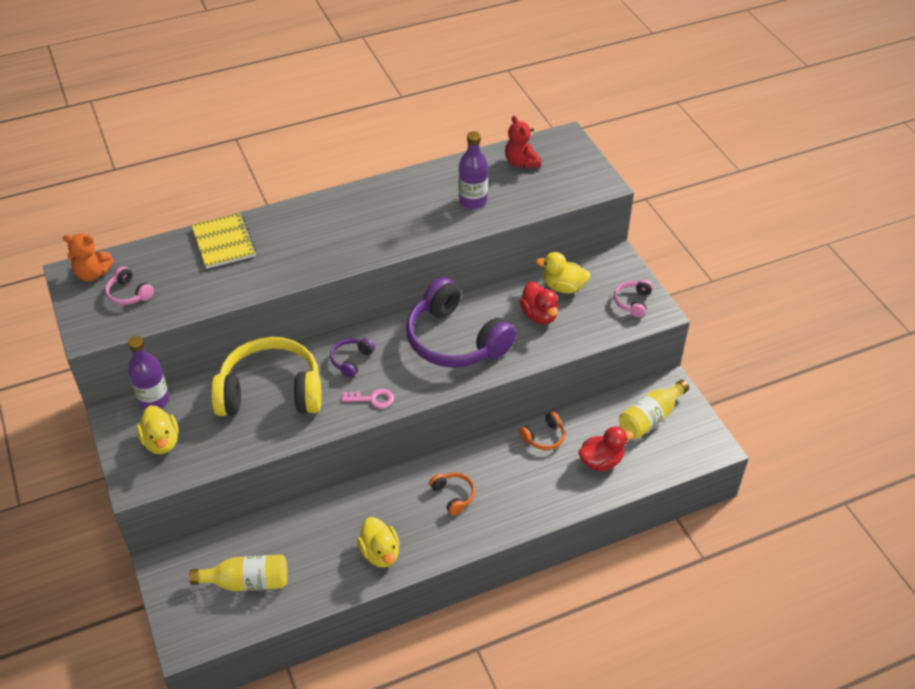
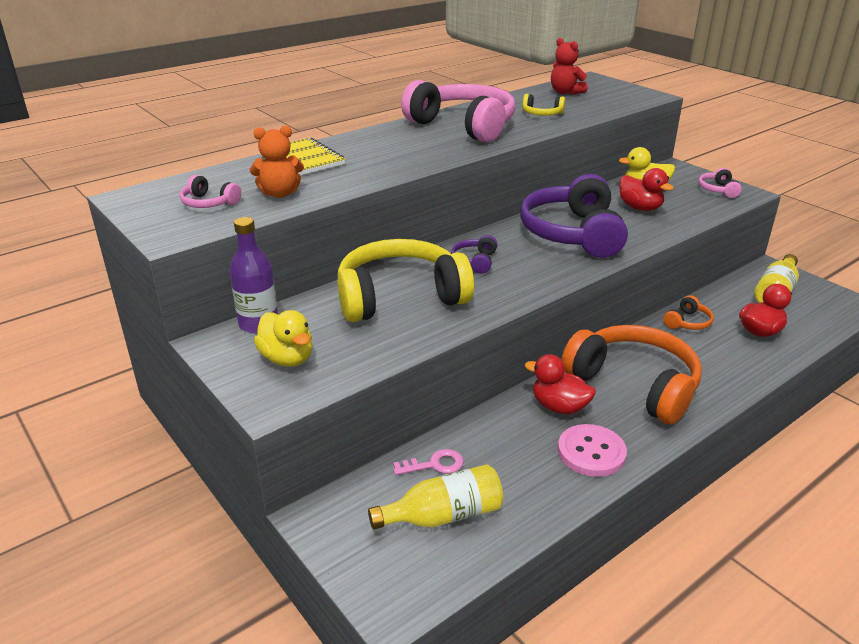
camera: 15 degrees left, 15 degrees down
orange teddy bear [63,233,114,281] -> orange teddy bear moved to [250,126,304,198]
pink key [341,389,394,408] -> pink key moved to [393,449,464,475]
yellow duck [357,517,400,568] -> pink button [558,424,627,477]
purple headphones [406,277,516,368] -> purple headphones turned 60 degrees clockwise [520,174,628,258]
orange headphones [429,472,475,515] -> orange headphones [561,325,702,424], size x2.38
purple bottle [458,131,488,209] -> yellow headphones [522,94,565,116]
none -> pink headphones [401,80,515,142]
none -> red duck [525,354,596,414]

